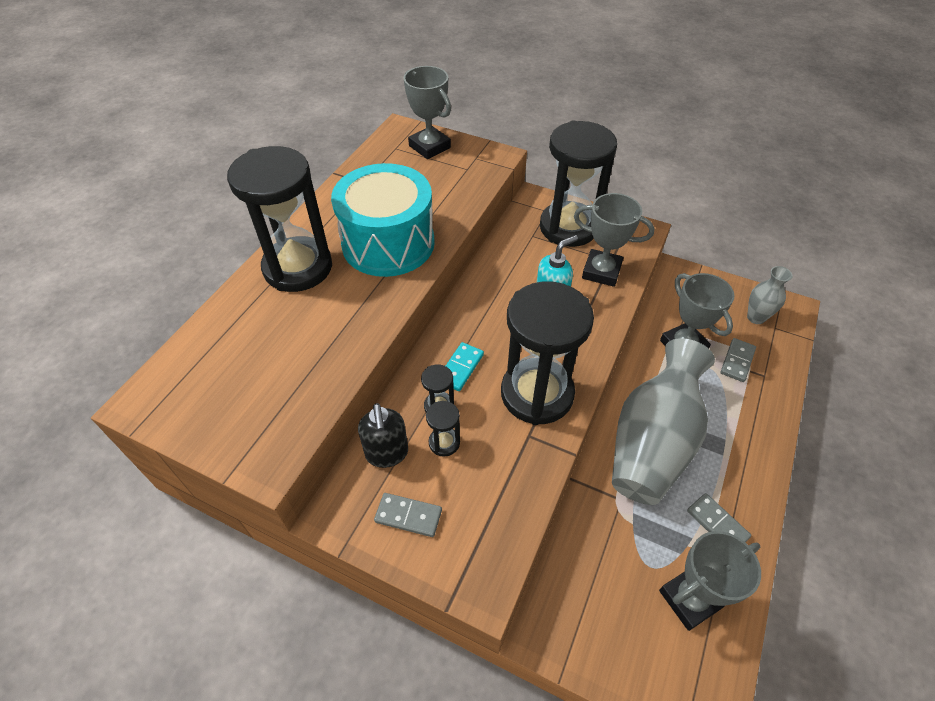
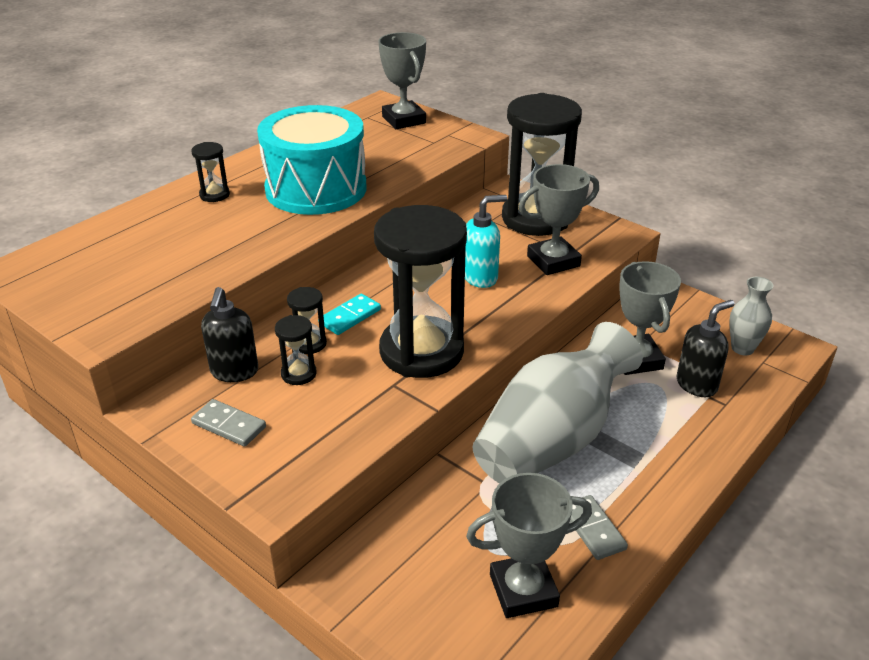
camera: 15 degrees right, 15 degrees down
black hourglass [227,146,332,292] -> black hourglass [192,142,230,202], size x0.41
grey trophy [574,193,655,287] -> grey trophy turned 60 degrees counterclockwise [519,164,599,275]
grey domino [720,338,756,382] -> black soap dispenser [676,300,735,397]

